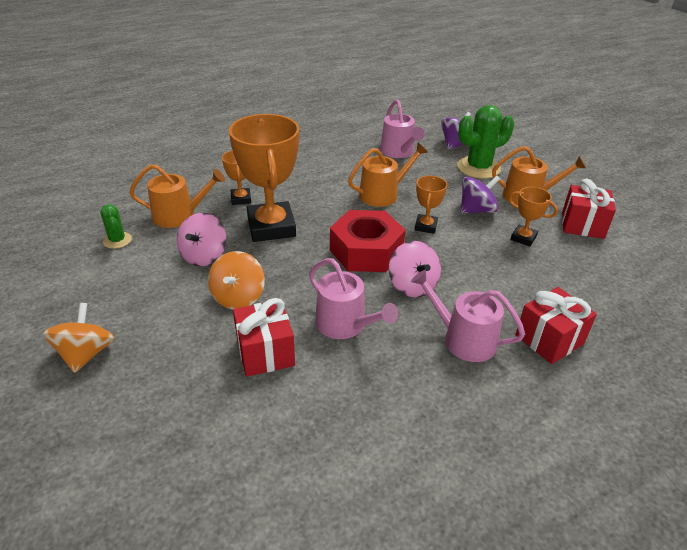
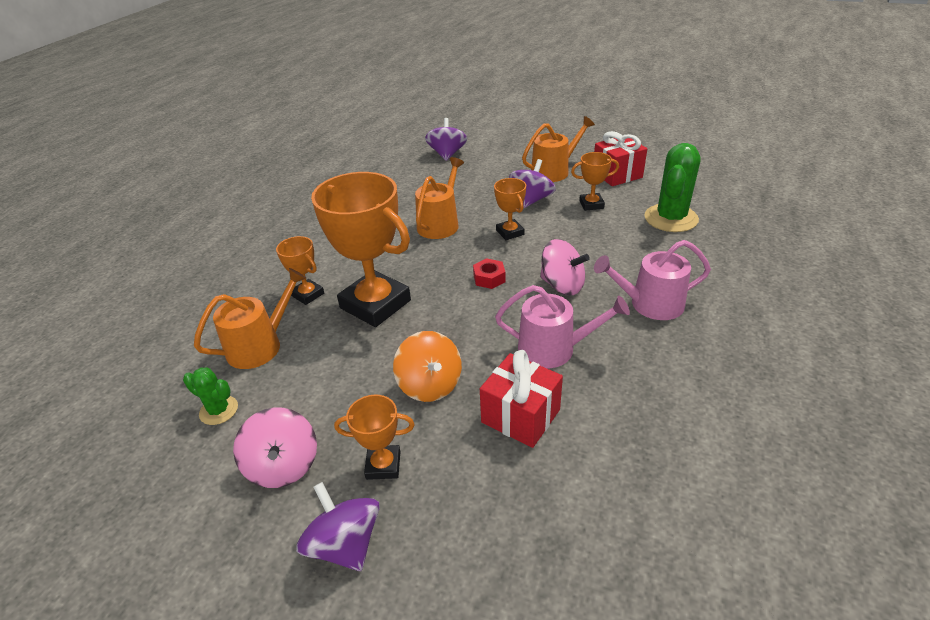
camera: 35 degrees left, 0 degrees up
orange spinning top [43,303,114,373] -> purple spinning top [296,482,380,571]
pink spinning top [177,213,226,266] -> pink spinning top moved to [233,407,317,488]
red nut [330,210,406,272] -> red nut [473,258,505,289], size x0.42
pink watering can [380,100,425,158] -> none
green cactus [457,105,514,179] -> green cactus moved to [644,143,700,232]
red gift [515,287,597,364] -> none
none -> orange trophy [334,395,415,480]

